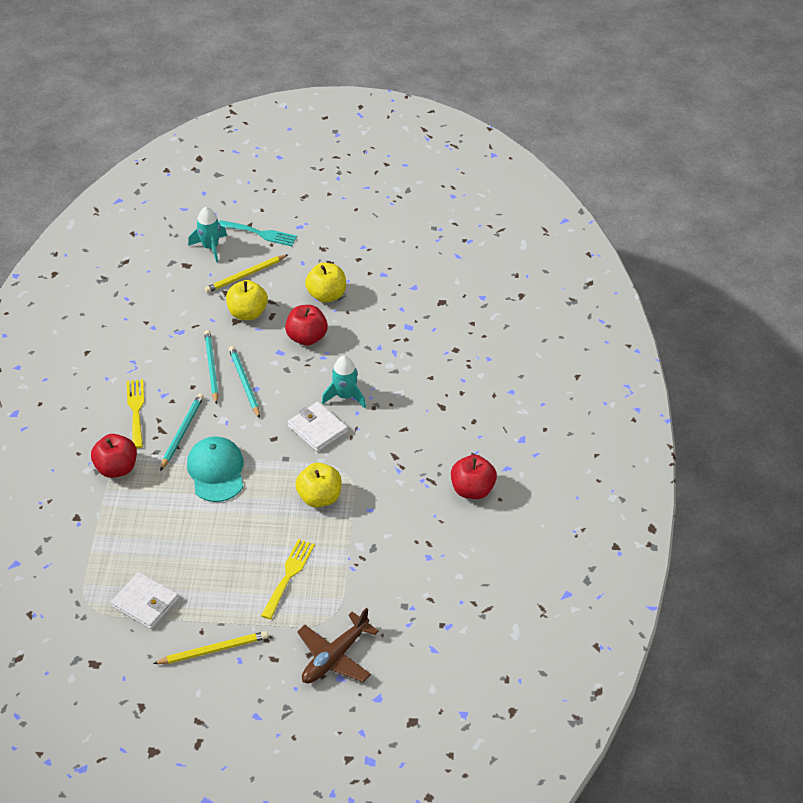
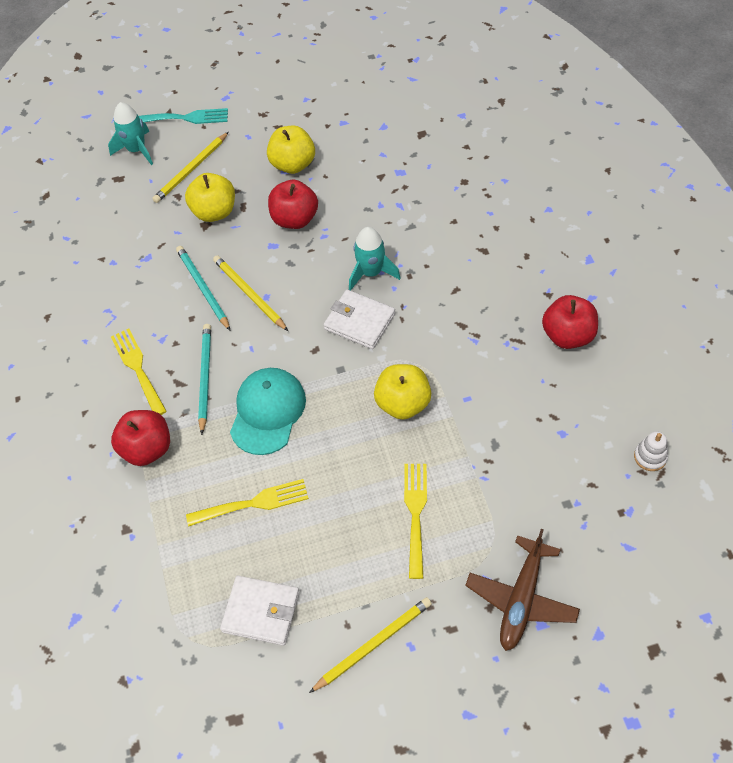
camera: 15 degrees left, 10 degrees up
turquoise cap [187,436,243,502] -> turquoise cap turned 45 degrees clockwise [230,368,306,455]
turquoise pencil [229,346,260,418] -> yellow pencil [213,255,288,331]
none -> yellow fork [186,479,309,526]
none -> white stacking toy [634,431,668,471]

